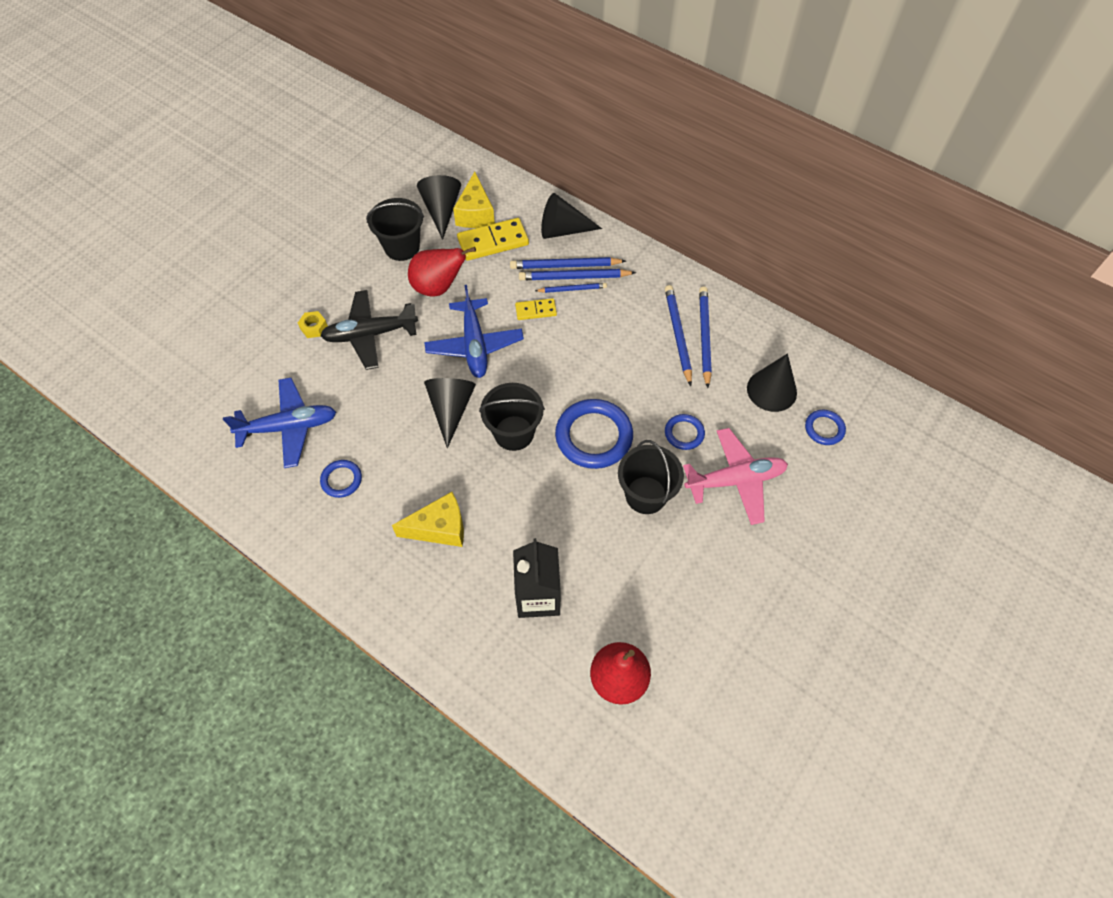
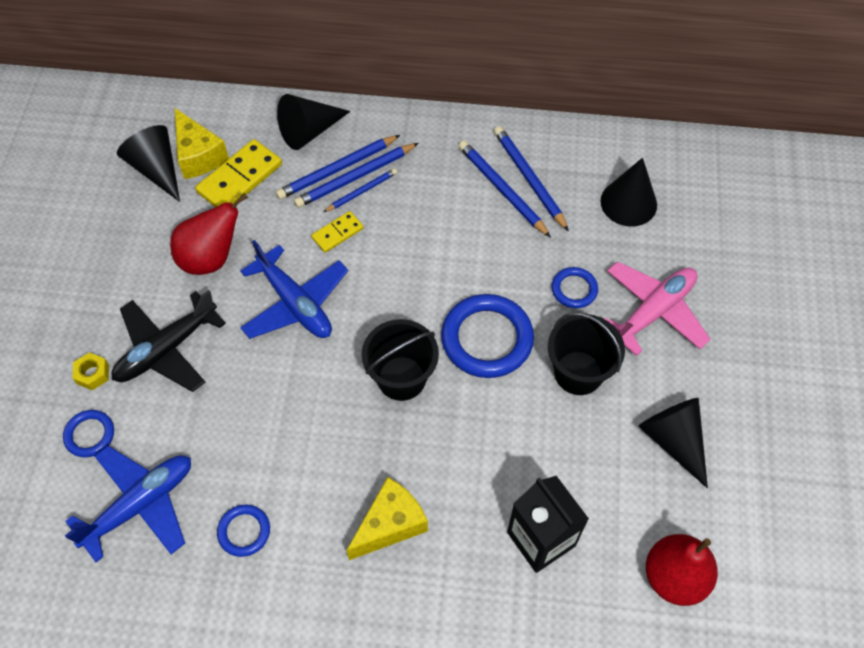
camera: 30 degrees left, 0 degrees up
black bucket [366,198,424,261] -> none
black cone [424,378,476,449] -> black cone moved to [638,398,708,488]
blue ring [805,410,846,445] -> blue ring moved to [63,410,114,457]

